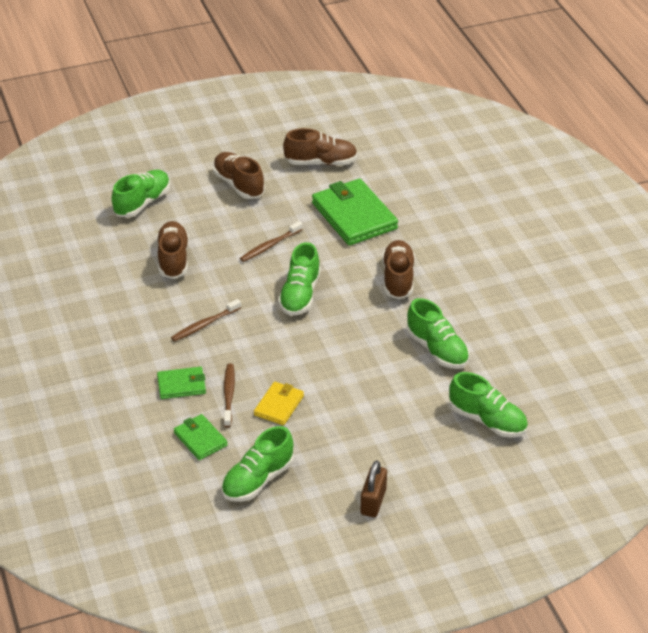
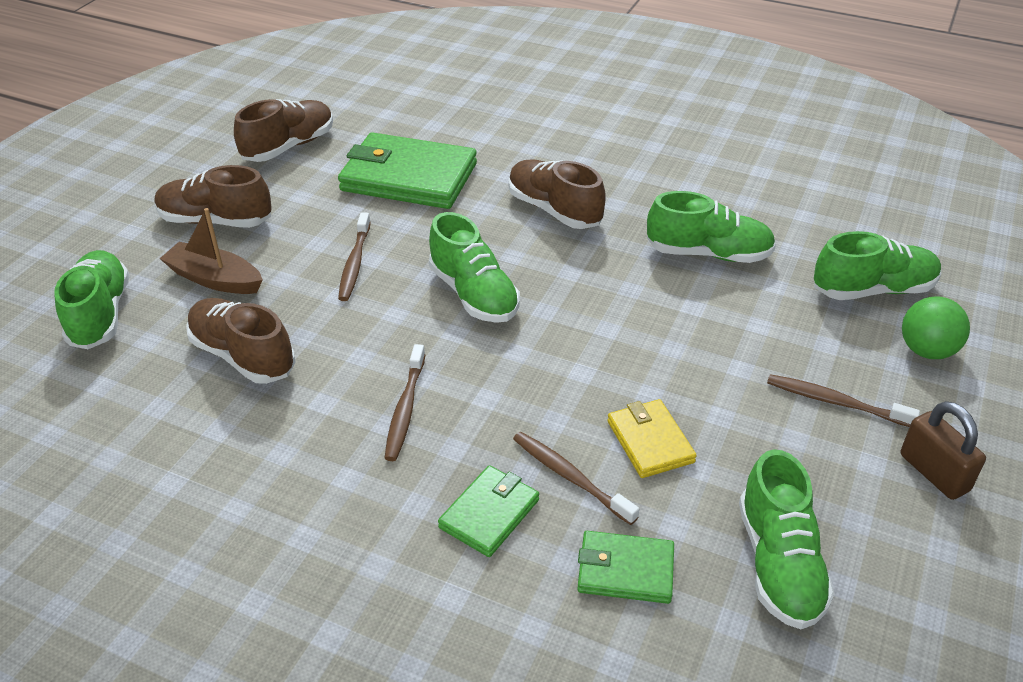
camera: 45 degrees left, 0 degrees up
none -> brown boat [160,208,263,294]
none -> brown toothbrush [767,374,920,427]
none -> green ball [902,296,970,359]

